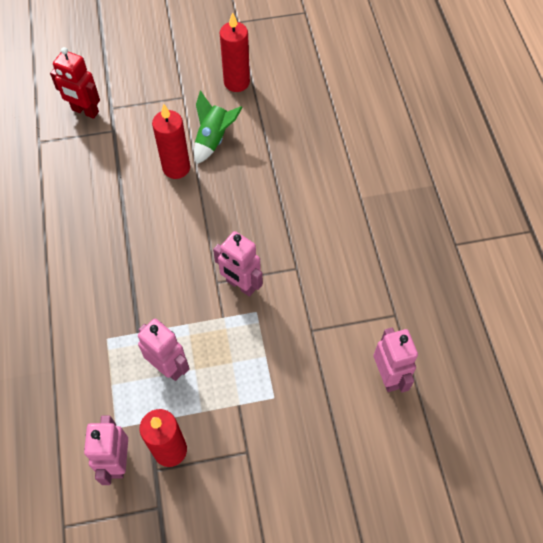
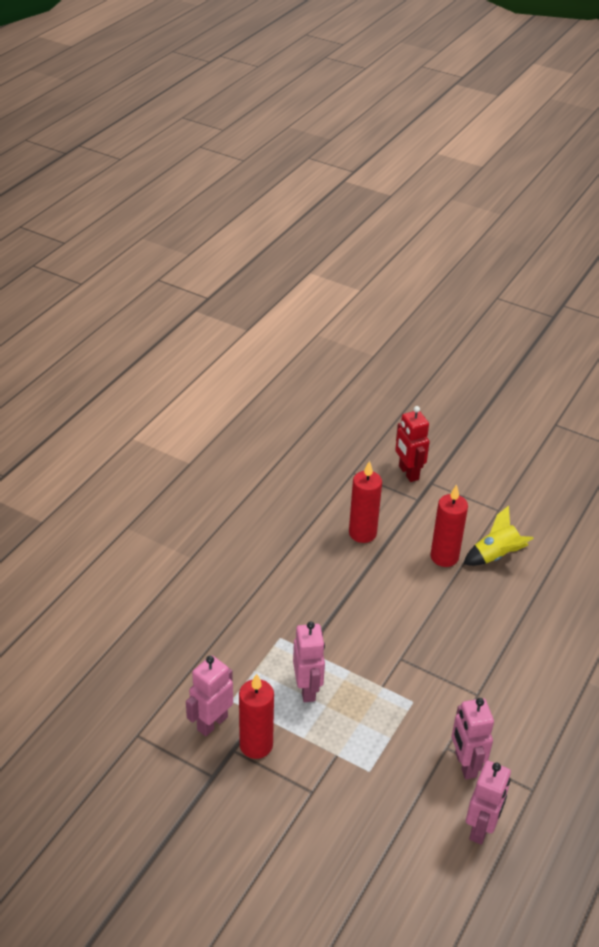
camera: 40 degrees right, 20 degrees down
green rocket [194,90,243,164] -> yellow rocket [463,506,534,566]
pink robot [213,231,263,297] -> pink robot moved to [452,698,494,779]
red candle [220,12,250,92] -> red candle moved to [349,461,382,543]

